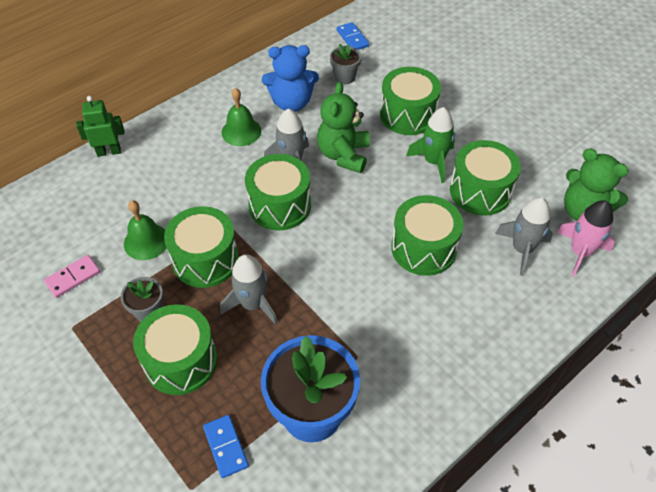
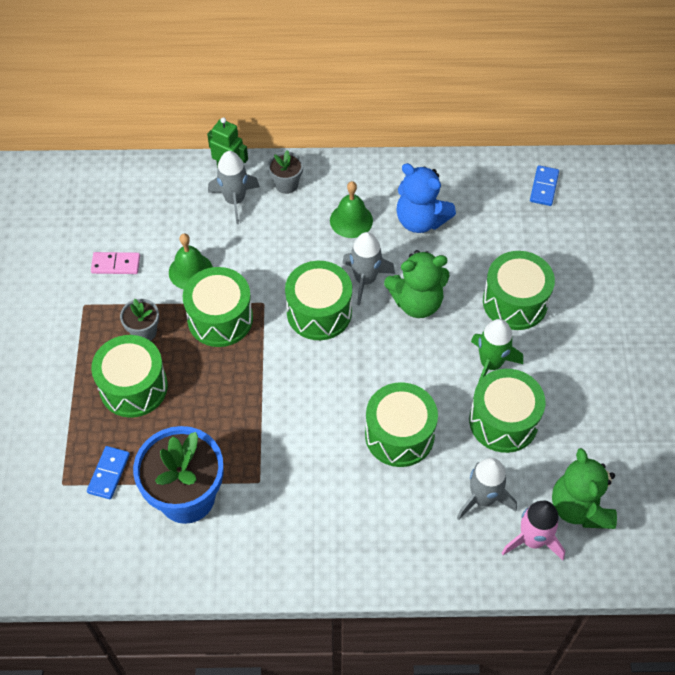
camera: 40 degrees right, 5 degrees up
grey rocket [220,254,277,325] -> grey rocket moved to [208,151,260,224]
green teddy bear [317,82,370,173] -> green teddy bear turned 150 degrees counterclockwise [384,250,449,318]
grey flower pot [330,44,361,84] -> grey flower pot moved to [268,150,303,194]

